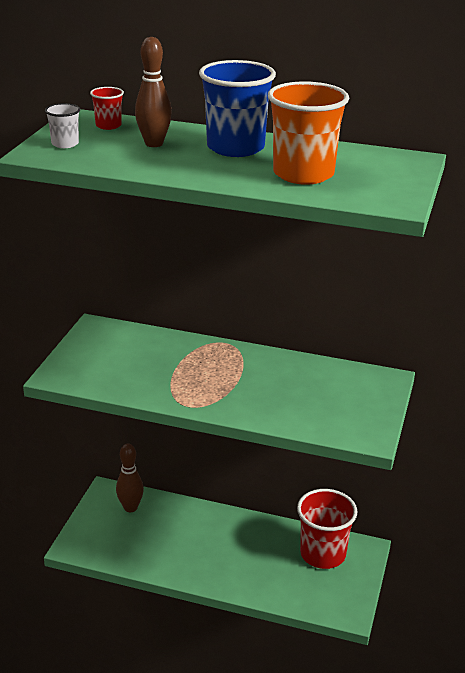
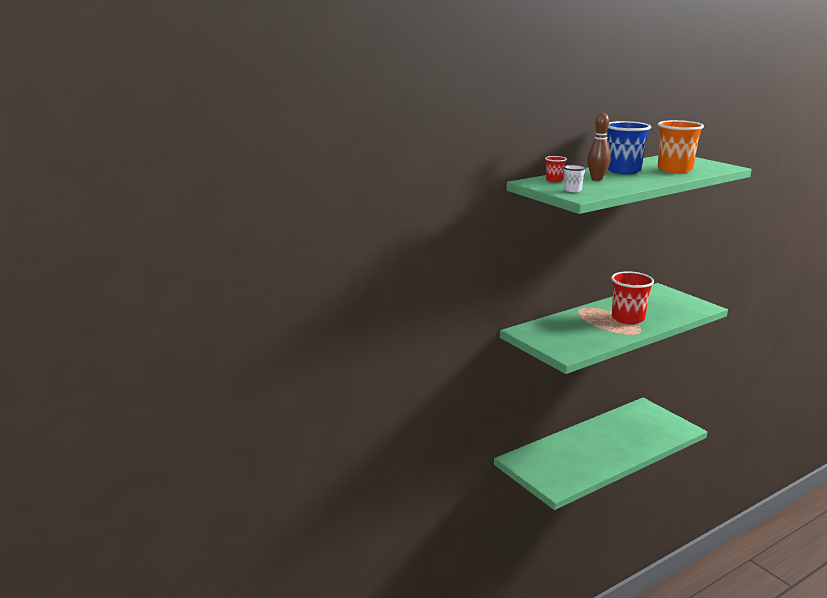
camera: 50 degrees left, 10 degrees down
brown bowling pin [116,444,144,512] -> none
red cup [297,489,357,569] -> red cup moved to [611,271,654,324]

